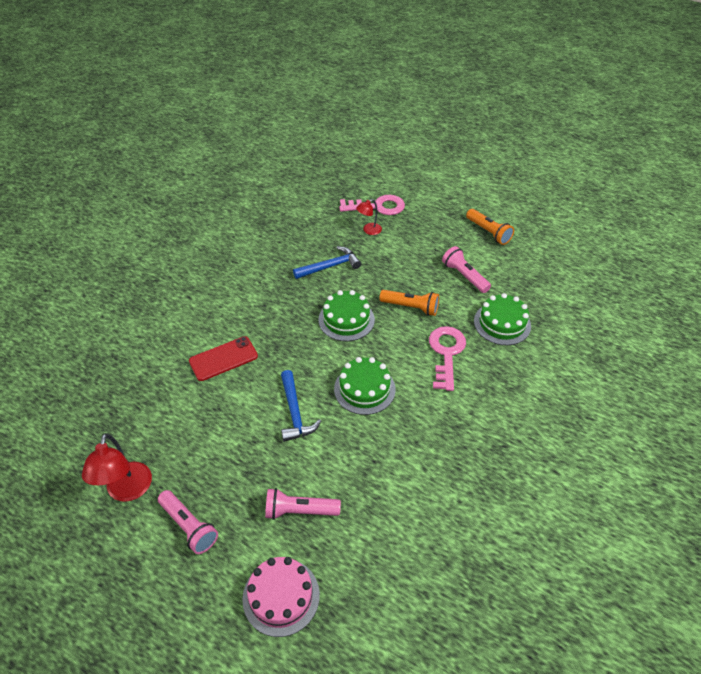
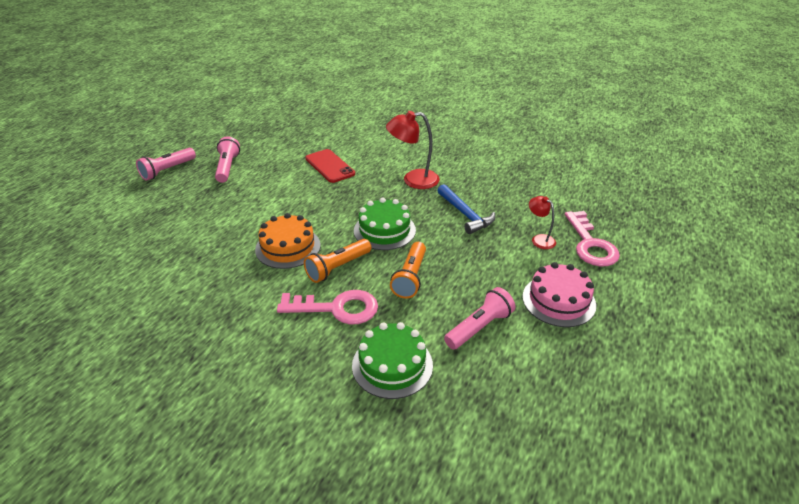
camera: 85 degrees right, 10 degrees down
red lamp [82,433,152,502] -> red lamp moved to [386,111,440,189]
pink cake [242,557,320,637] -> pink cake moved to [522,262,596,327]
pink flashlight [265,488,341,520] -> pink flashlight moved to [215,136,240,183]
blue hammer [281,370,321,442] -> none
green cake [334,357,396,415] -> orange cake [255,213,321,269]
orange flashlight [466,209,514,245] -> orange flashlight moved to [304,239,371,283]

